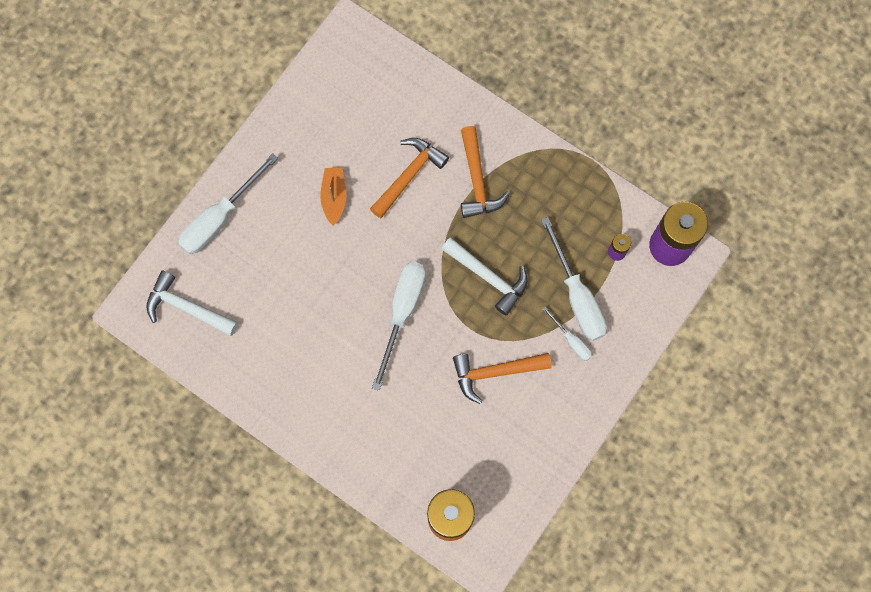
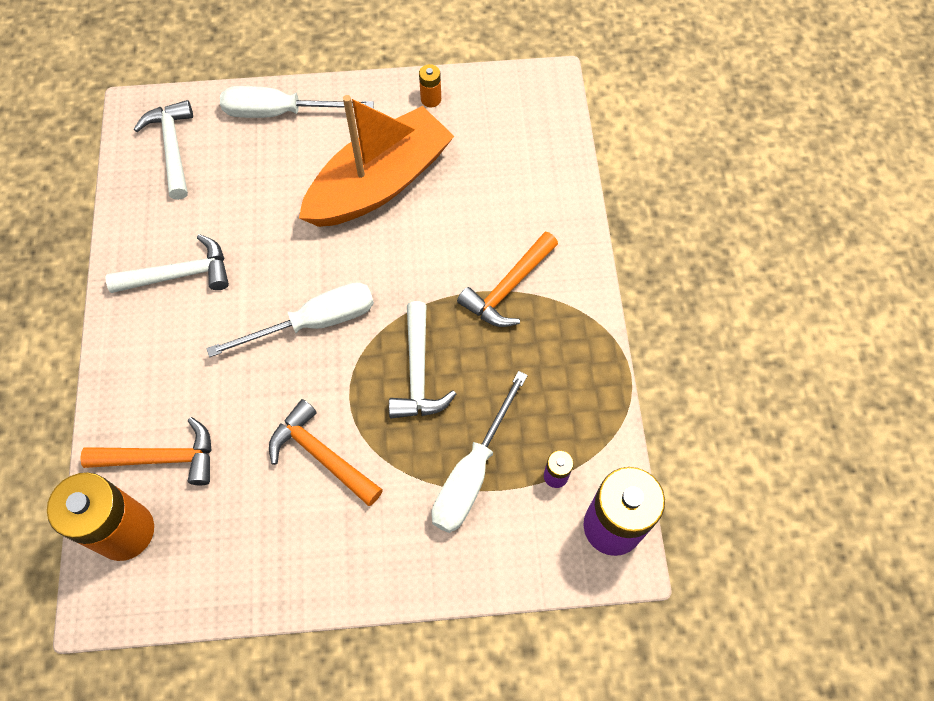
camera: 50 degrees right, 10 degrees down
orange boat [320,168,346,226] -> orange boat [299,95,454,227], size x2.37
orange hammer [370,138,449,218] -> orange hammer moved to [80,417,212,485]
white screwdriver [542,306,592,361] -> none
none -> white hammer [105,234,229,293]
none -> orange battery [419,64,441,108]

